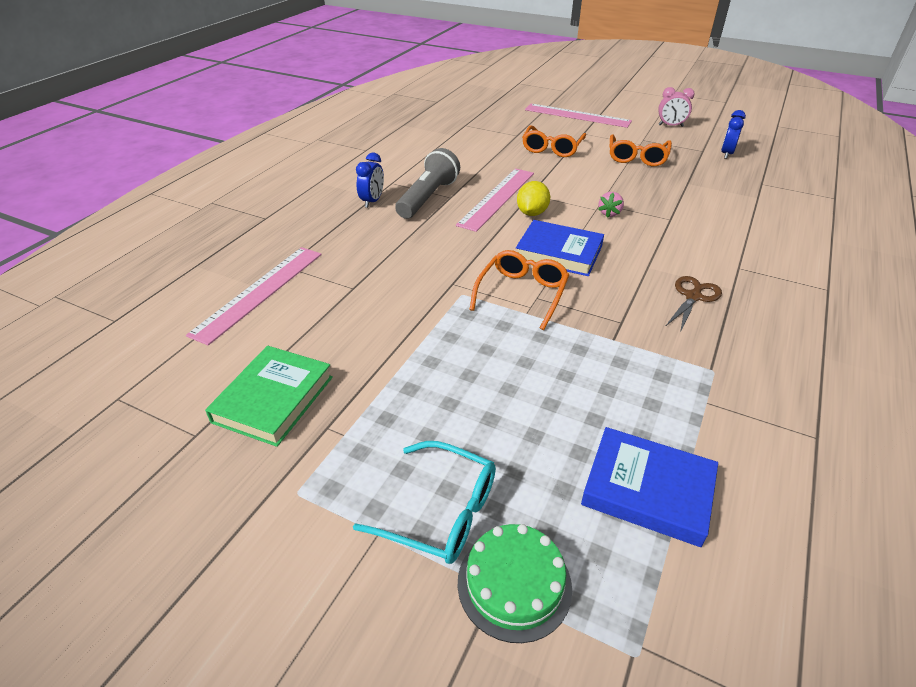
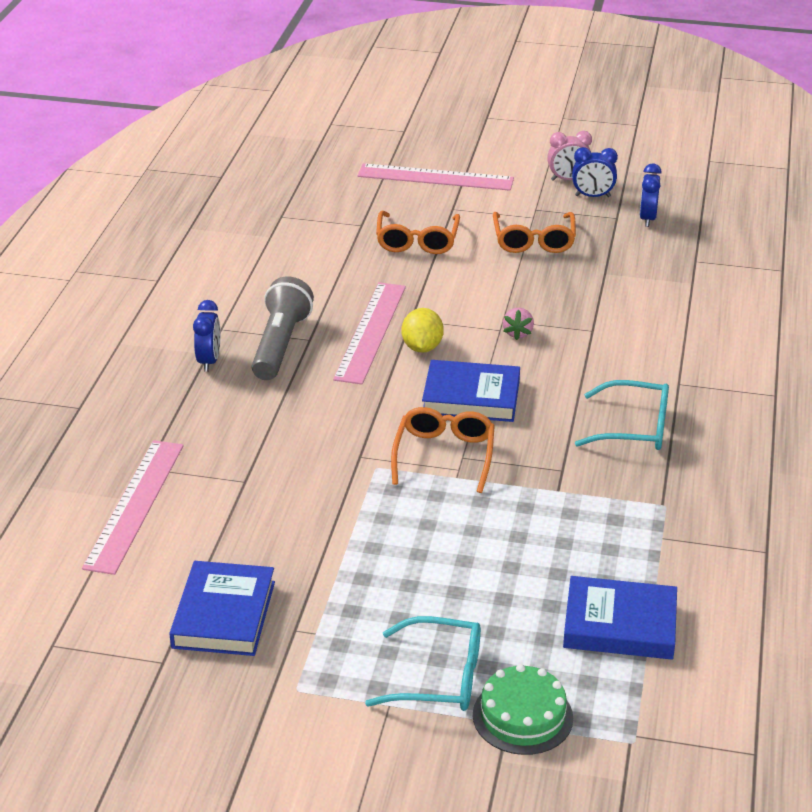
camera: 15 degrees left, 5 degrees down
green book [205,346,333,447] -> blue book [169,561,275,656]
brown scissors [666,276,722,333] -> turquoise glasses [575,380,669,450]
none -> blue clock [572,147,618,197]

